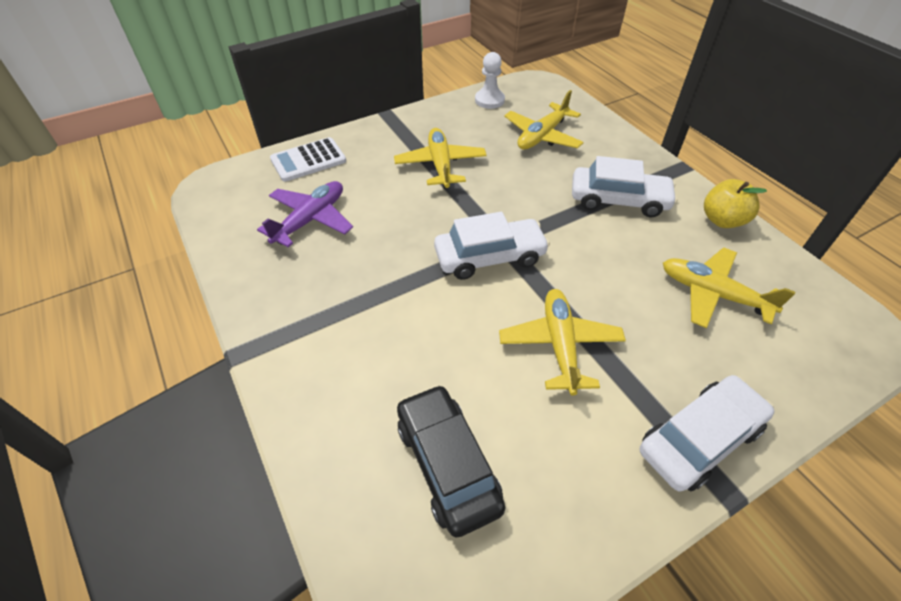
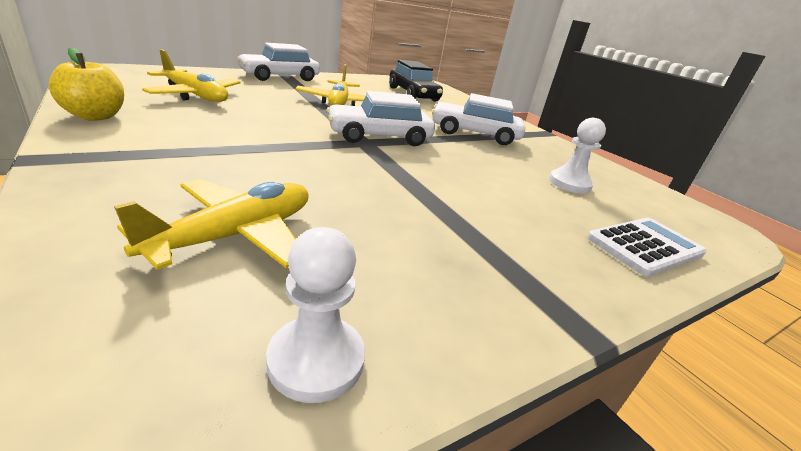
camera: 175 degrees right, 20 degrees down
purple plane [257,181,353,247] -> white pawn [549,117,606,194]
yellow plane [394,128,487,189] -> none
white car [572,156,678,217] -> white car moved to [432,93,525,145]

